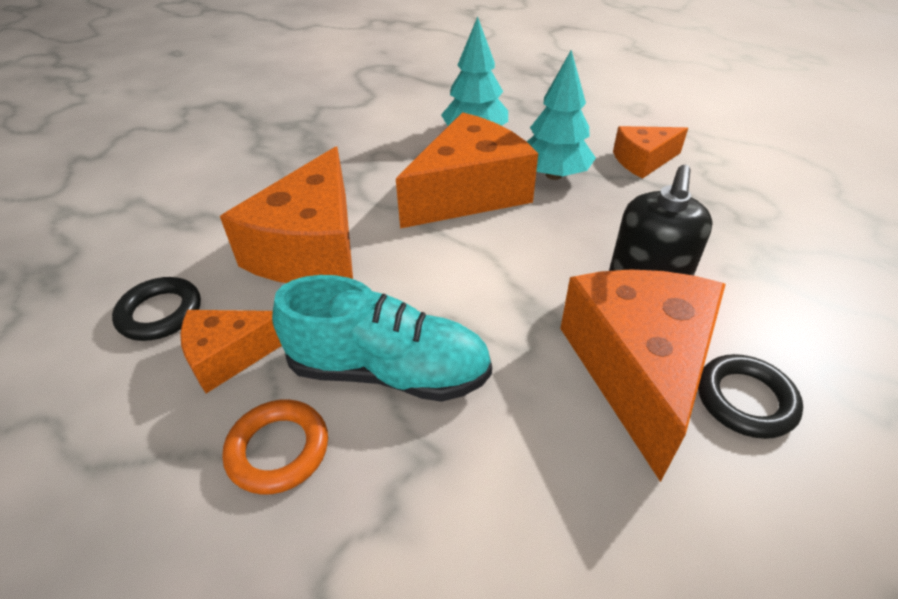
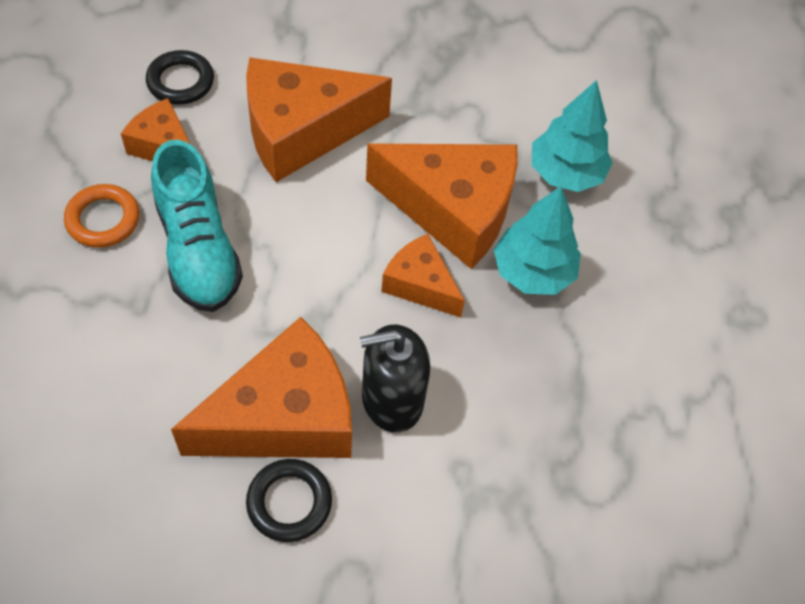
camera: 55 degrees right, 15 degrees up
orange cheese [613,126,688,179] -> orange cheese moved to [381,234,465,317]

